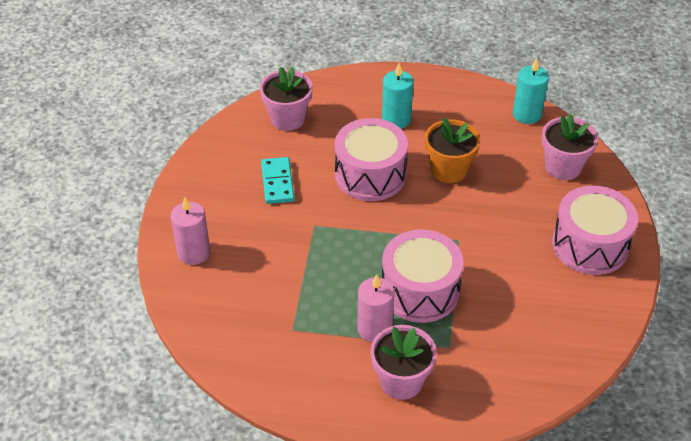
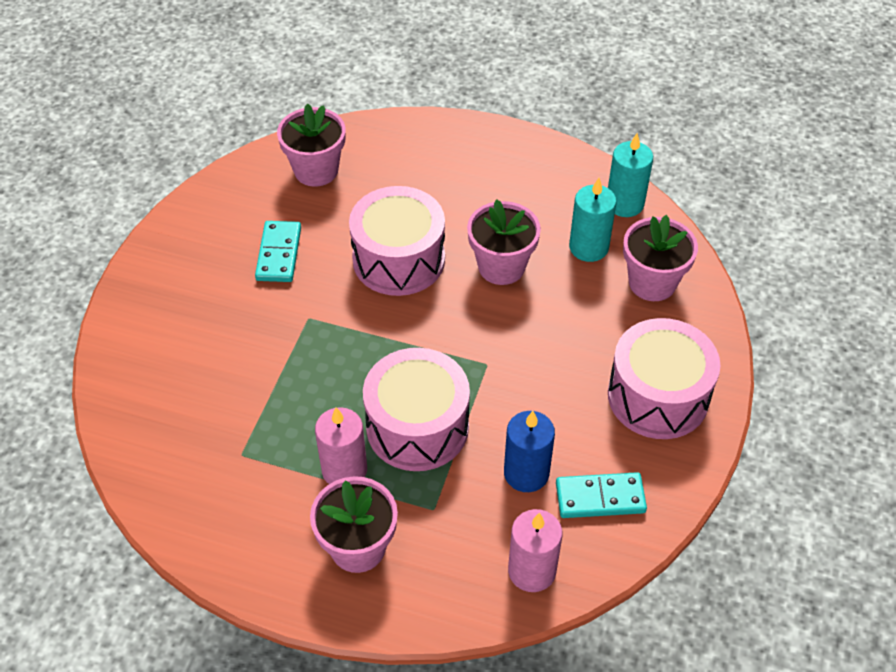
camera: 10 degrees right, 5 degrees up
pink candle [171,197,210,265] -> pink candle moved to [508,509,562,592]
turquoise candle [382,63,413,129] -> turquoise candle moved to [569,178,617,262]
orange flower pot [425,118,480,183] -> pink flower pot [467,199,541,285]
none -> blue candle [504,411,555,492]
none -> turquoise domino [556,472,647,518]

